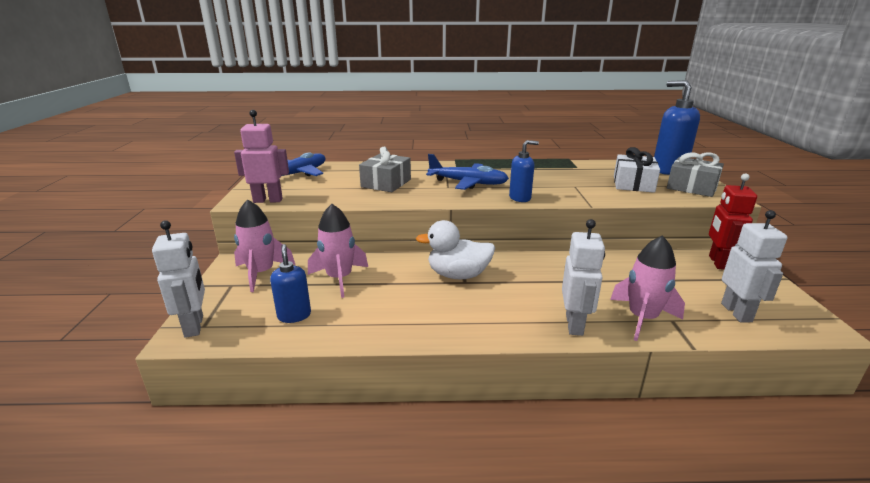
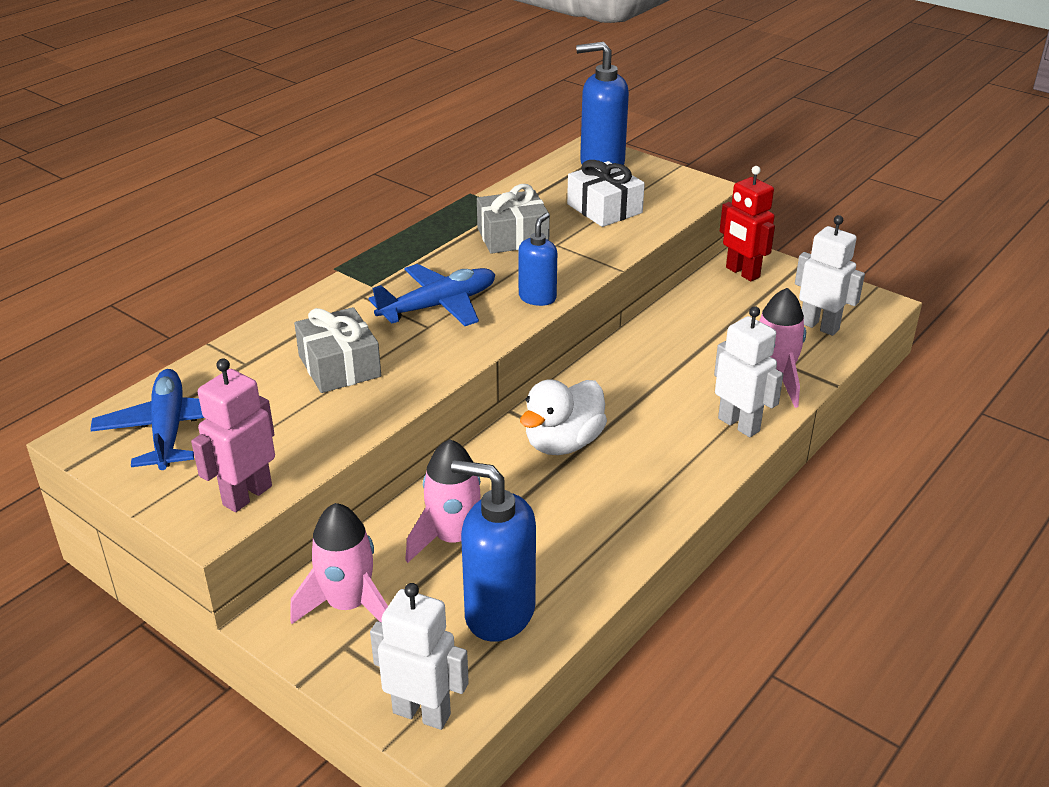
camera: 50 degrees left, 10 degrees up
blue soap dispenser [270,244,311,323] -> blue soap dispenser [451,460,536,642], size x1.70
grey gift [667,152,724,197] -> grey gift moved to [477,184,550,254]

